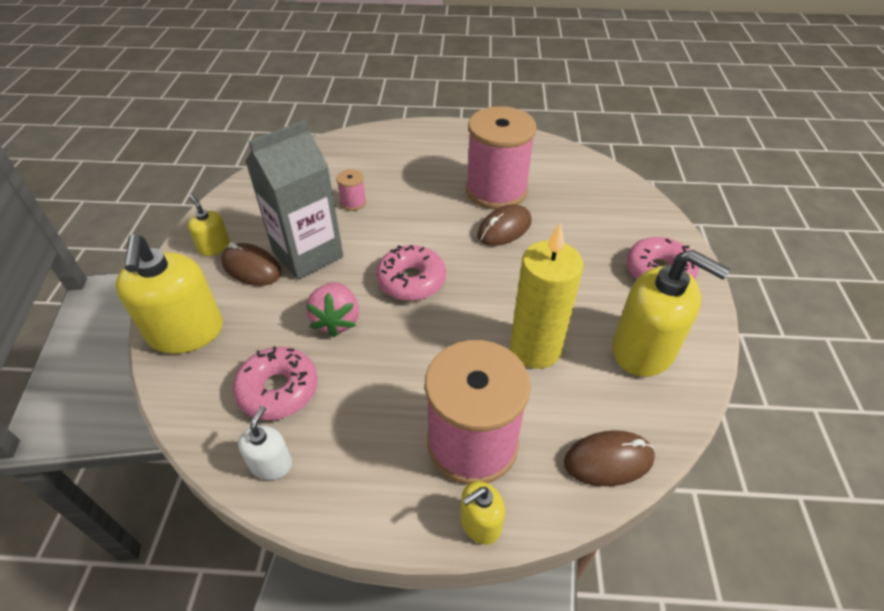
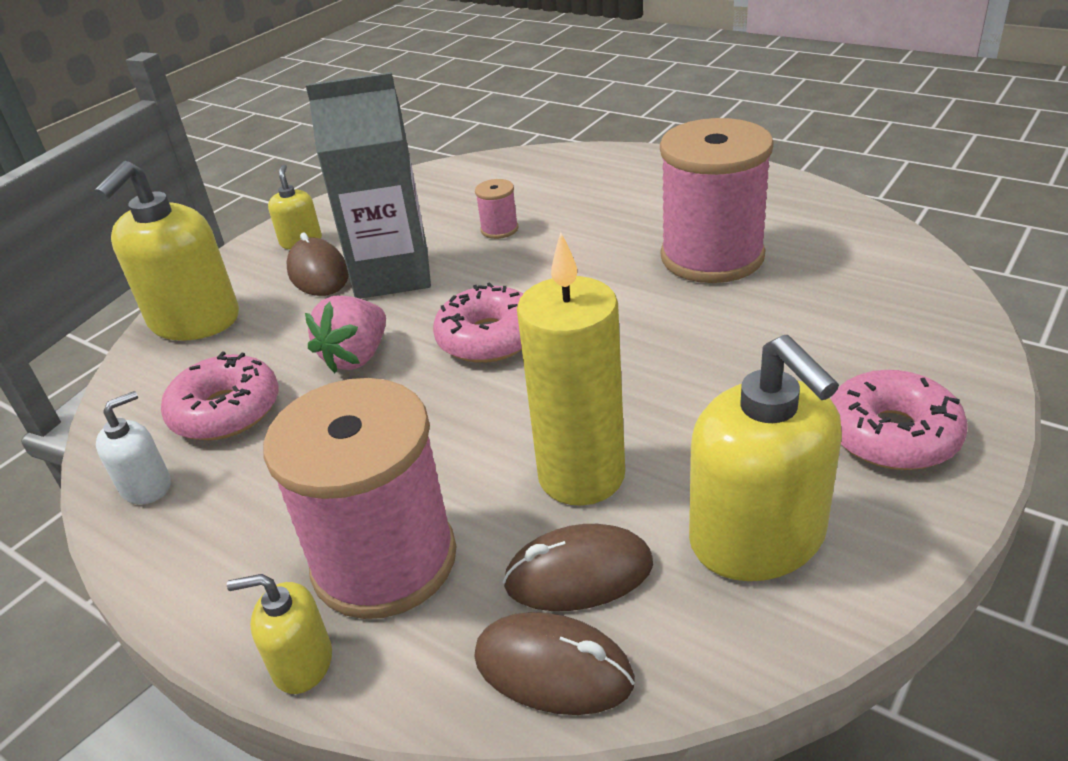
camera: 35 degrees right, 10 degrees down
brown mouse [477,204,531,246] -> brown mouse moved to [503,524,653,611]

